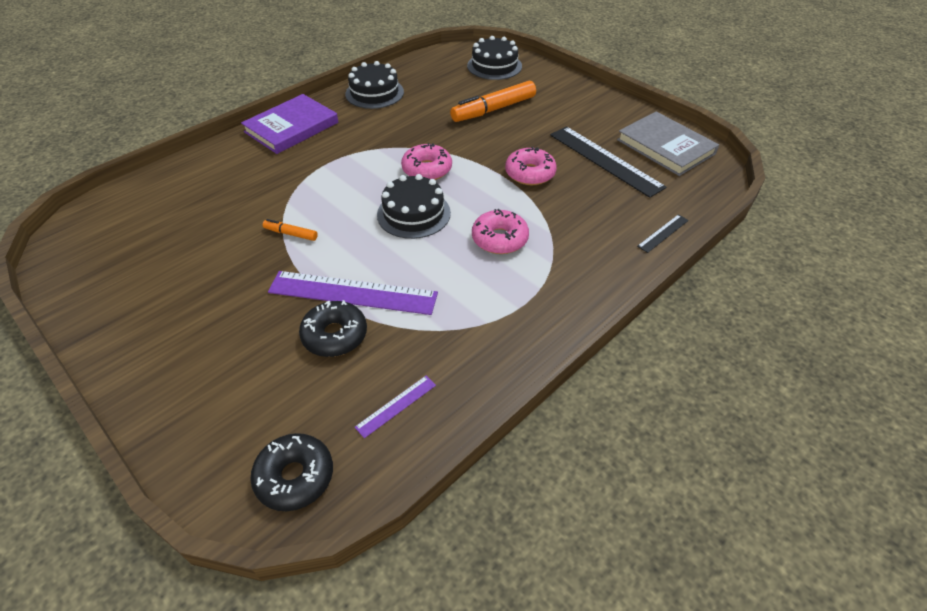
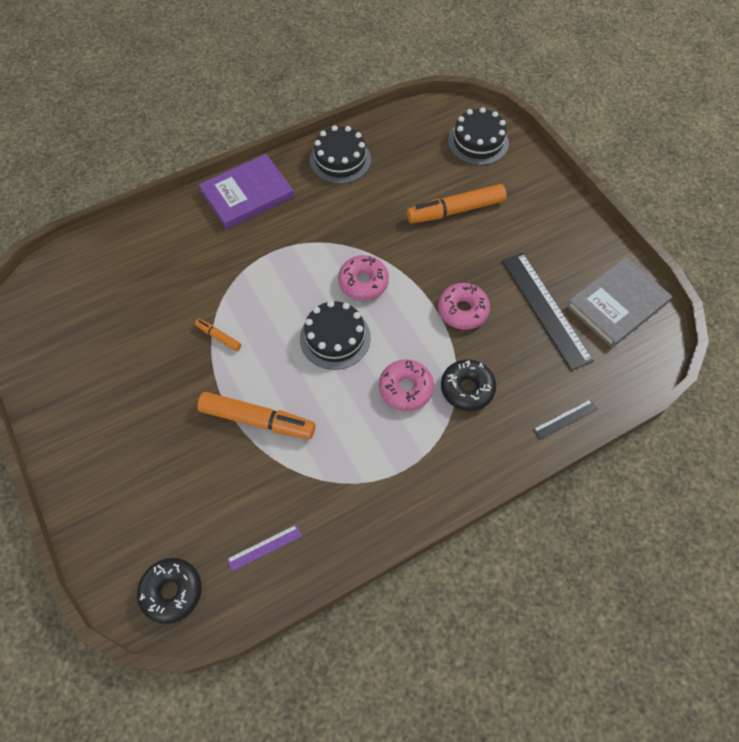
camera: 15 degrees right, 15 degrees up
purple ruler [268,271,438,315] -> orange marker [197,392,315,439]
black donut [299,300,367,357] -> black donut moved to [441,359,496,411]
grey book [617,111,719,176] -> grey book turned 75 degrees clockwise [566,257,672,348]

